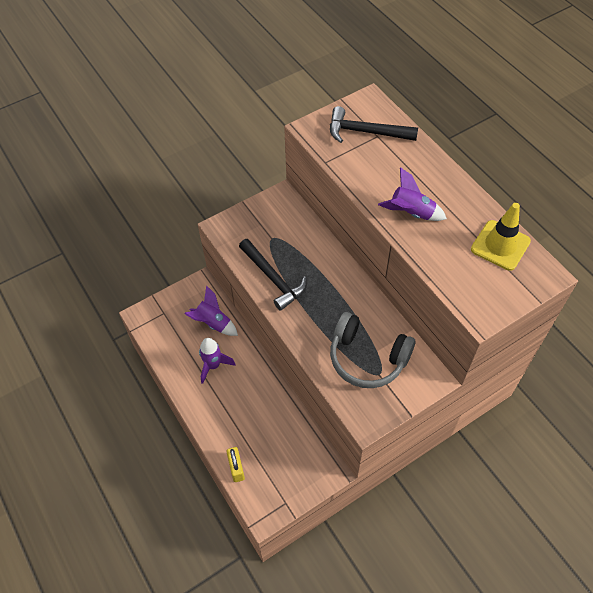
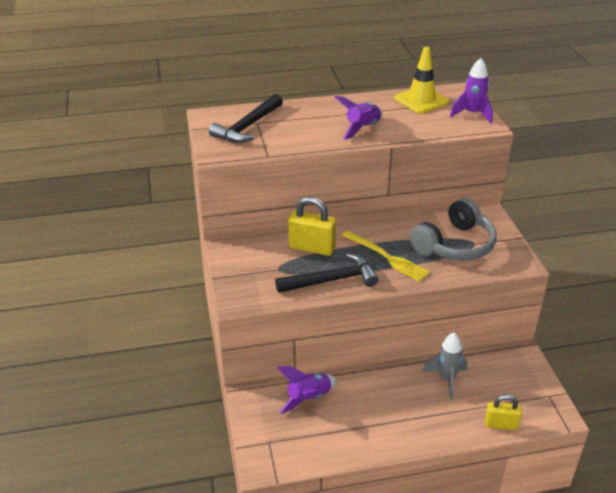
camera: 70 degrees left, 20 degrees down
purple rocket [199,338,236,384] -> purple rocket moved to [450,58,493,123]
none -> yellow padlock [288,197,336,256]
none -> yellow fork [342,231,430,281]
none -> grey rocket [422,333,467,399]

